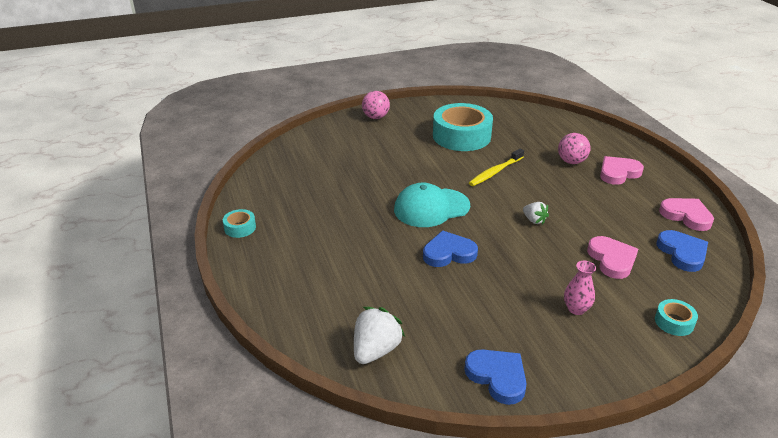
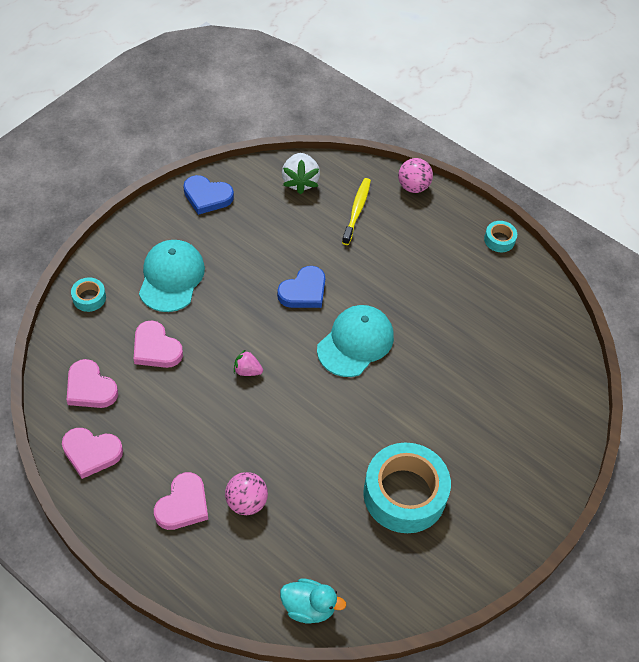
camera: 145 degrees right, 20 degrees up
pink ball [362,91,390,119] -> pink ball moved to [398,158,433,193]
yellow toothbrush [469,148,524,186] -> yellow toothbrush moved to [342,178,371,245]
white strawberry [523,202,549,225] -> pink strawberry [234,349,263,376]
pink vase [564,261,596,315] -> turquoise cap [139,240,205,312]
blue heart [656,230,708,272] -> pink heart [67,359,118,408]
none -> turquoise duck [280,579,346,624]

